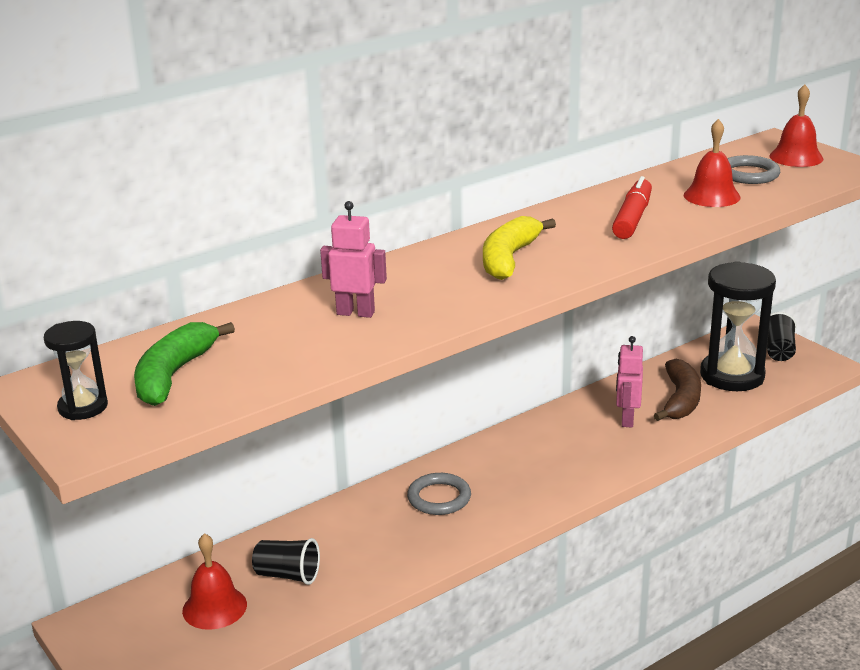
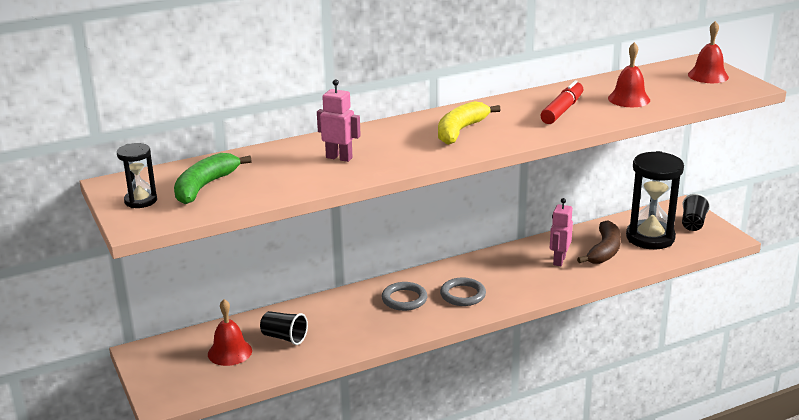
camera: 10 degrees right, 0 degrees up
grey ring [727,155,780,184] -> grey ring moved to [440,278,486,306]

